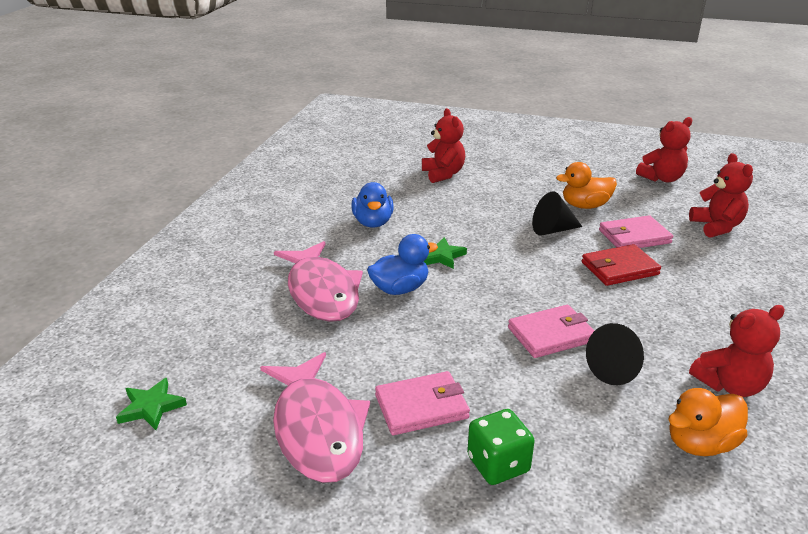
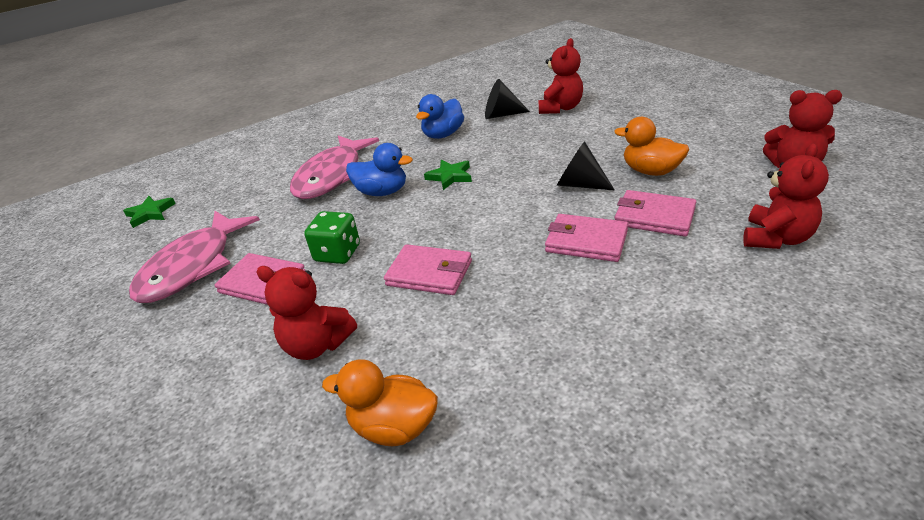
camera: 45 degrees right, 5 degrees up
green dice [467,409,535,485] -> green dice moved to [304,211,360,264]
red wallet [582,244,661,286] -> pink wallet [545,214,628,262]
black cone [586,323,644,385] -> black cone moved to [485,79,530,119]
red teddy bear [689,305,785,397] -> red teddy bear moved to [256,266,357,360]

